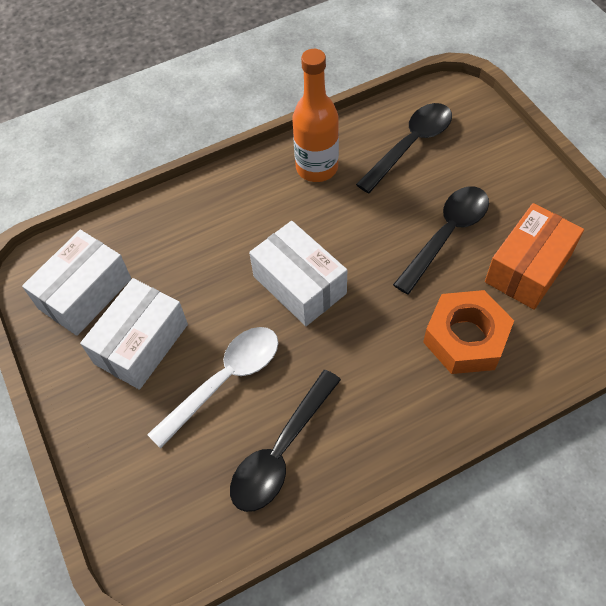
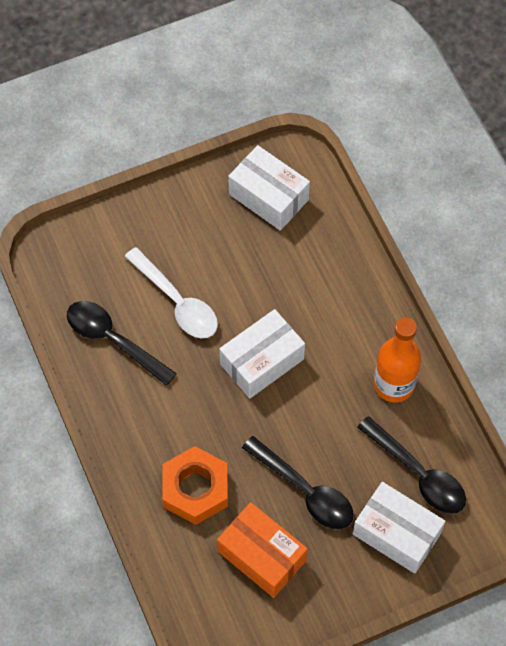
camera: 90 degrees right, 5 degrees up
white box [80,278,188,390] -> white box moved to [353,482,445,574]

